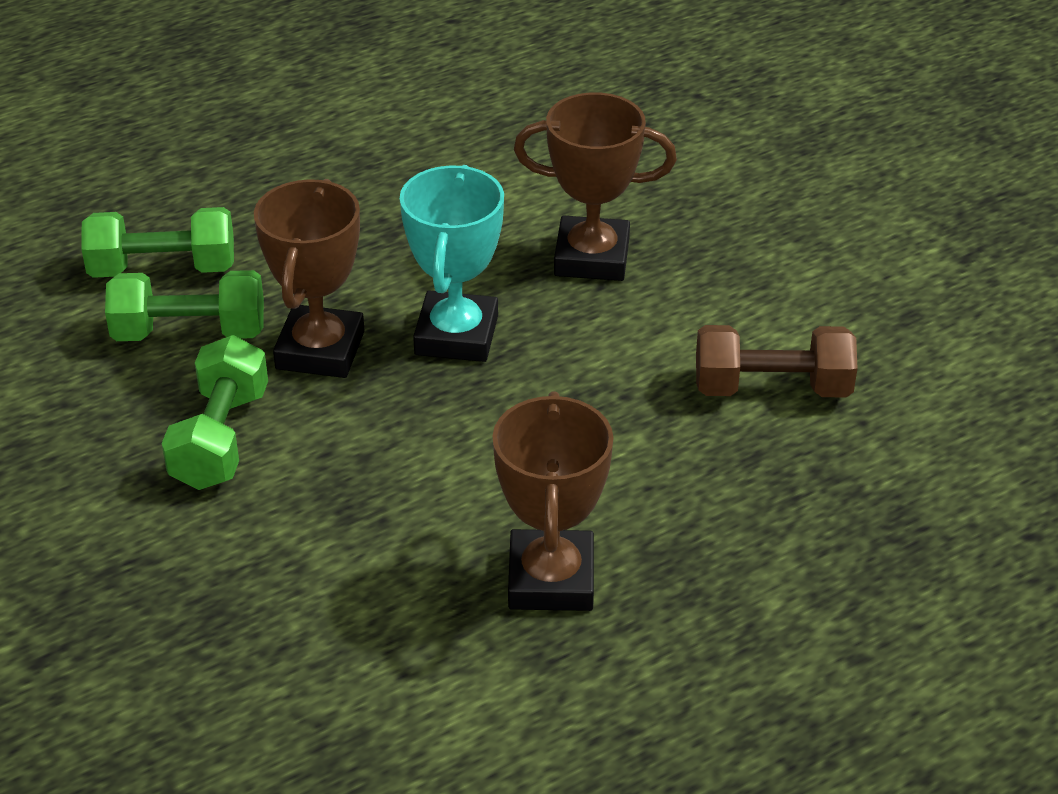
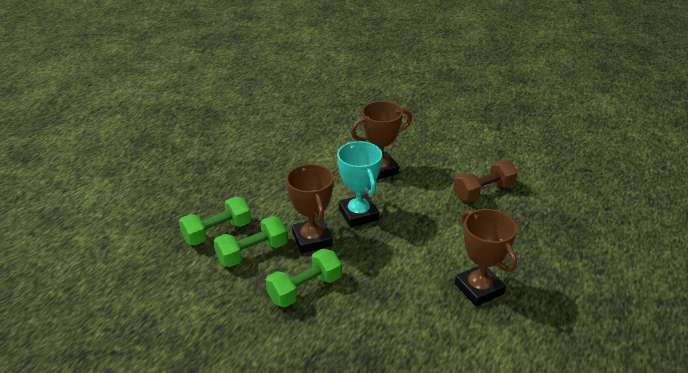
camera: 30 degrees left, 5 degrees down
green dumbbell [162,335,268,490] -> green dumbbell turned 75 degrees clockwise [266,249,341,307]

